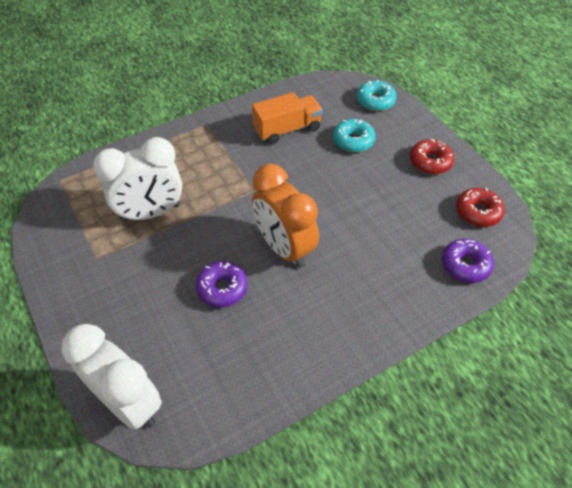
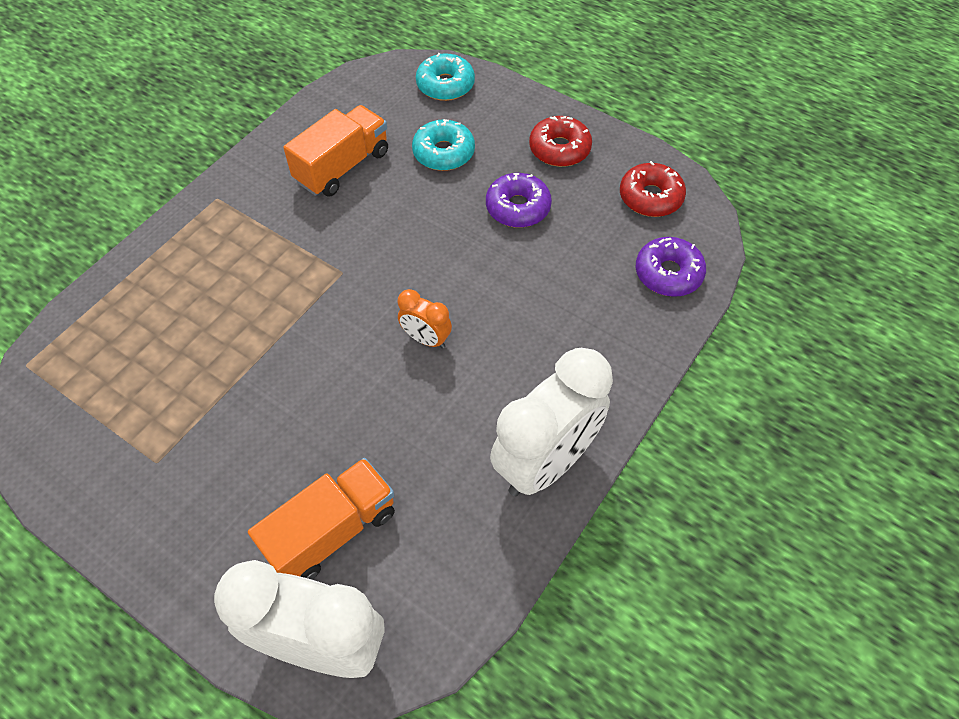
camera: 25 degrees left, 5 degrees up
white clock [93,137,182,222] -> white clock moved to [490,348,613,496]
purple donut [196,261,248,308] -> purple donut moved to [486,173,552,228]
orange clock [252,164,319,268] -> orange clock [397,289,452,349], size x0.47
none -> orange truck [248,458,395,580]

